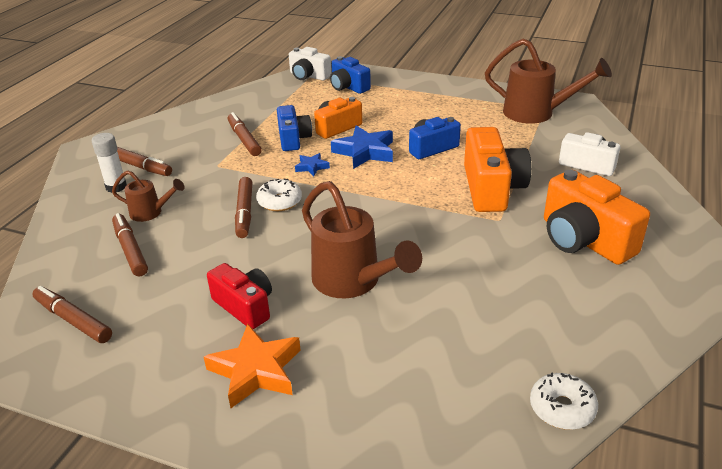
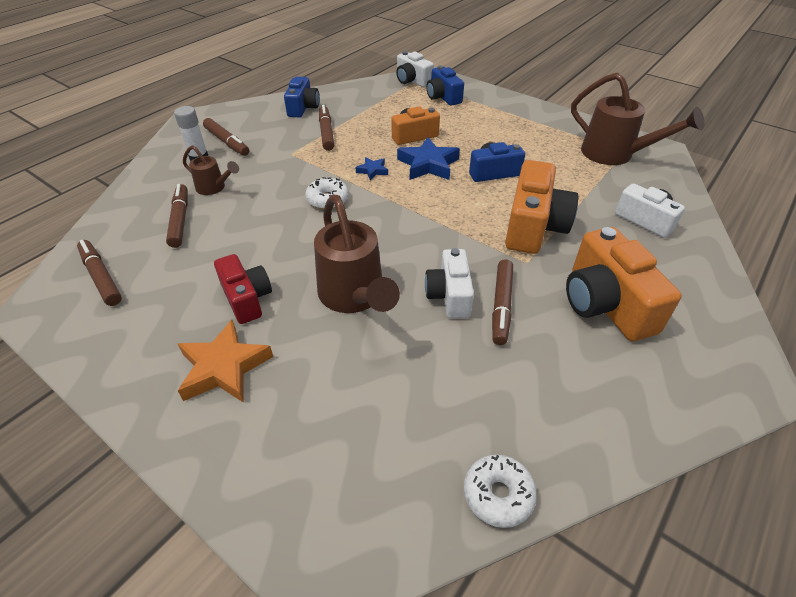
camera: 15 degrees right, 10 degrees up
brown marker [235,177,252,238] -> brown marker moved to [492,259,513,345]
blue camera [277,105,312,151] -> blue camera moved to [284,77,319,118]
none -> white camera [425,248,474,318]

